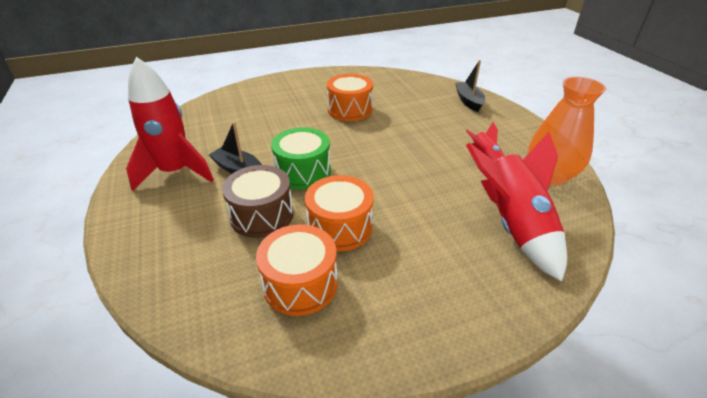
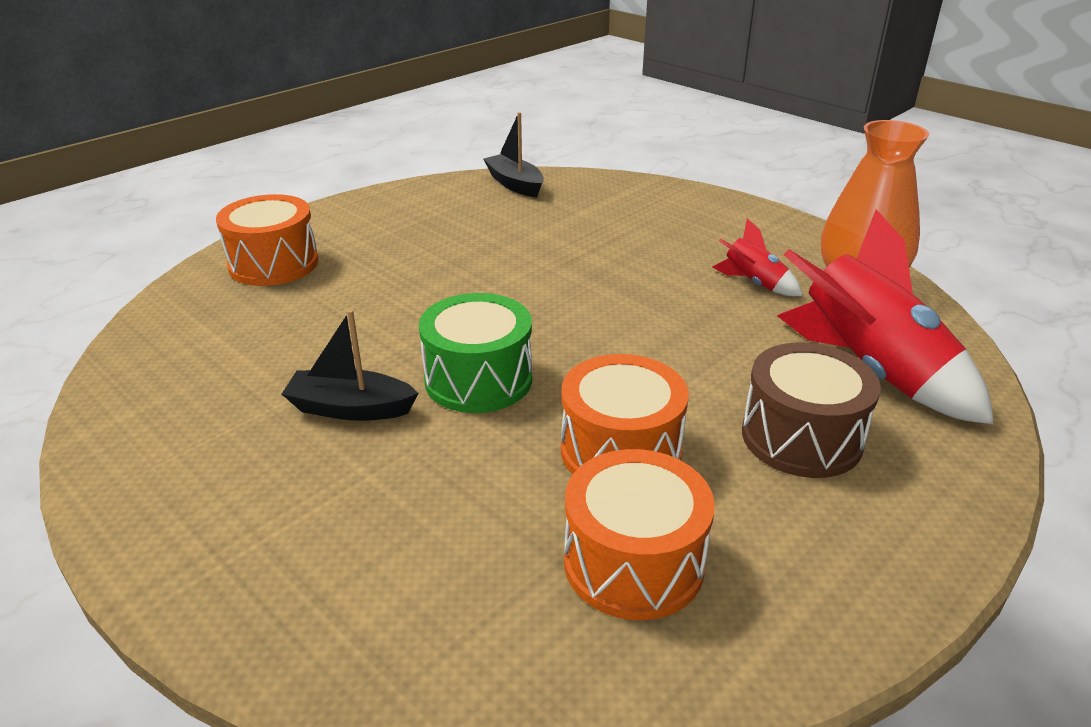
camera: 25 degrees left, 5 degrees down
red rocket [126,57,214,191] -> none
brown drum [222,165,294,238] -> brown drum moved to [742,343,881,478]
orange drum [327,74,373,121] -> orange drum moved to [216,194,319,286]
black boat [455,60,485,112] -> black boat moved to [483,112,544,197]

